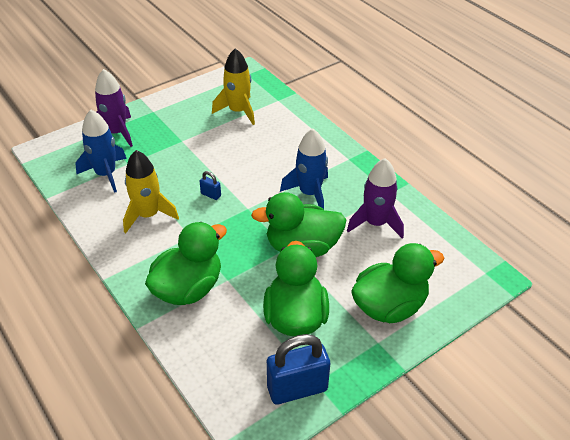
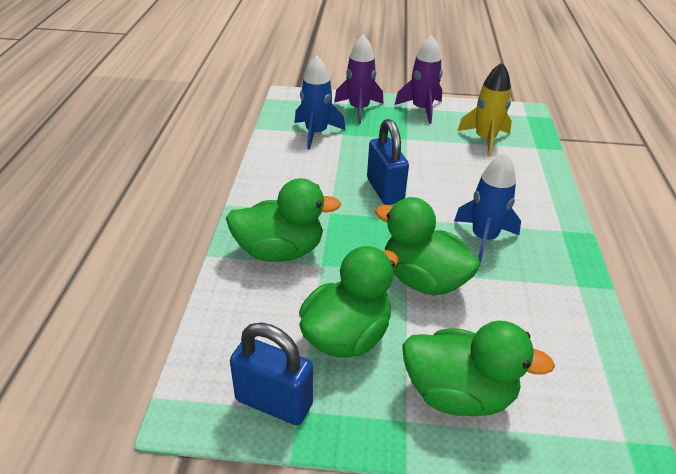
camera: 40 degrees right, 5 degrees down
yellow rocket [123,150,179,233] -> none
blue padlock [199,171,221,200] -> blue padlock [367,119,409,205], size x2.24
purple rocket [347,158,404,238] -> purple rocket moved to [395,35,443,124]

